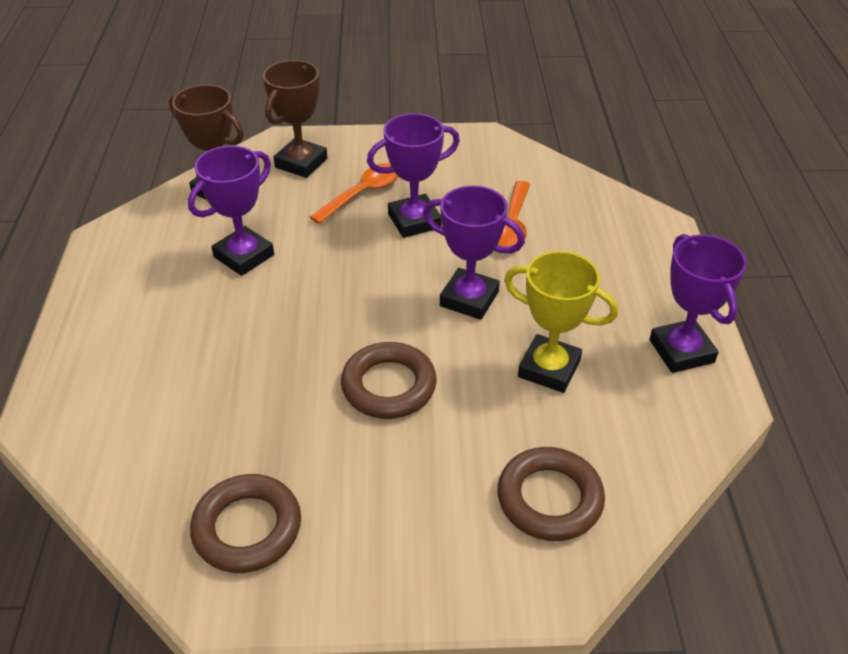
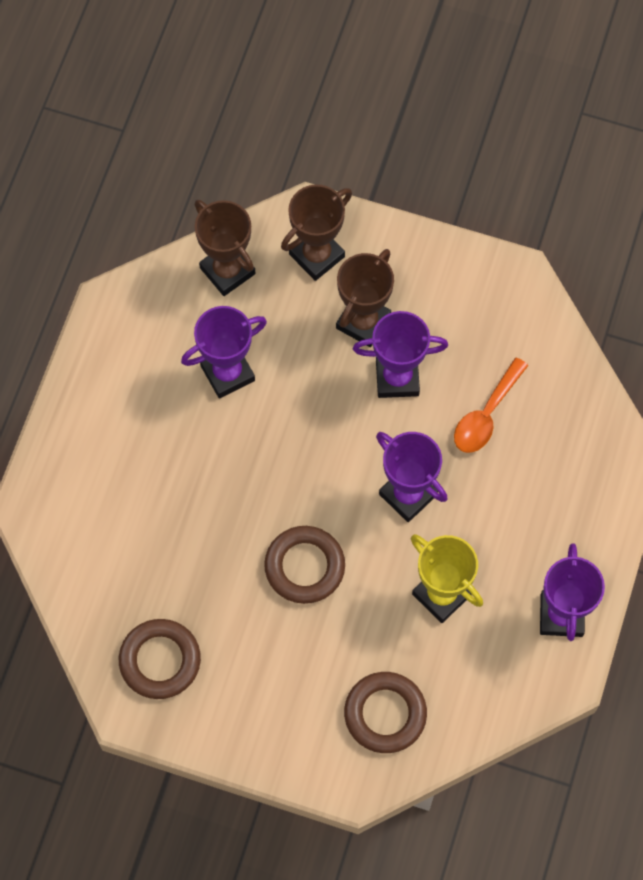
camera: 20 degrees right, 25 degrees up
orange spoon [310,163,399,224] -> brown trophy [336,249,394,347]

